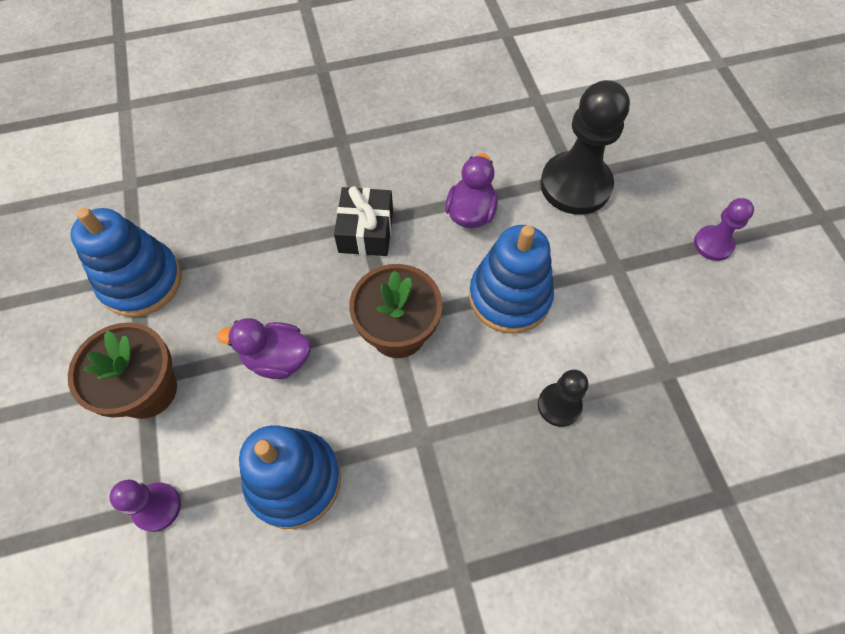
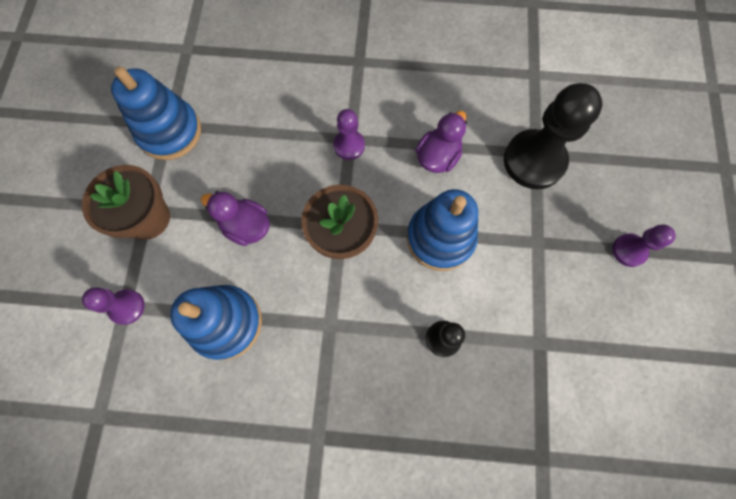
camera: 20 degrees right, 10 degrees up
black gift [334,186,393,256] -> purple pawn [334,109,365,160]

